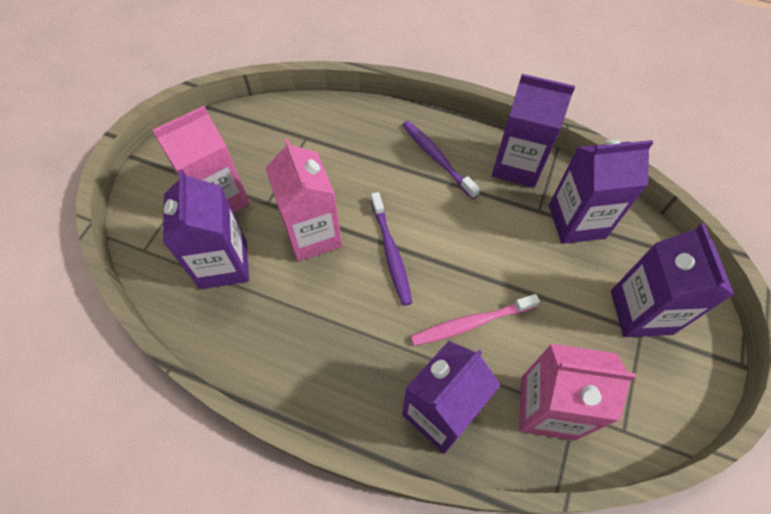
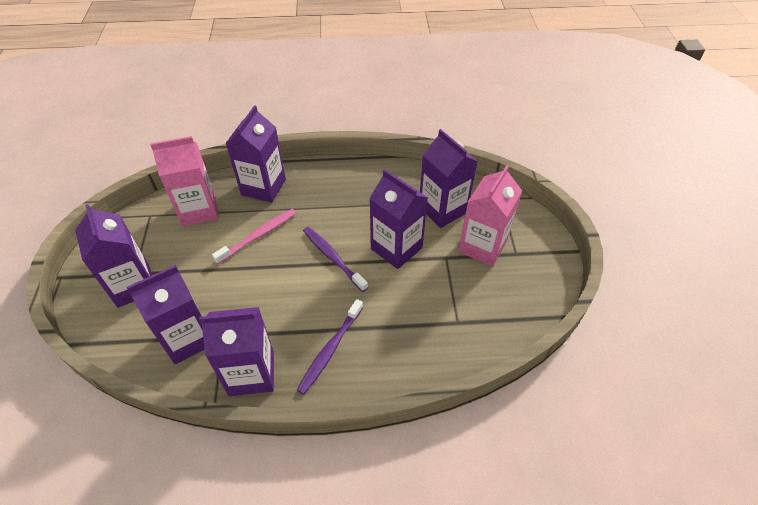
camera: 155 degrees right, 10 degrees down
pink carton [265,138,342,262] -> purple carton [369,169,428,269]
purple toothbrush [402,121,480,199] -> purple toothbrush turned 90 degrees clockwise [297,299,363,395]

